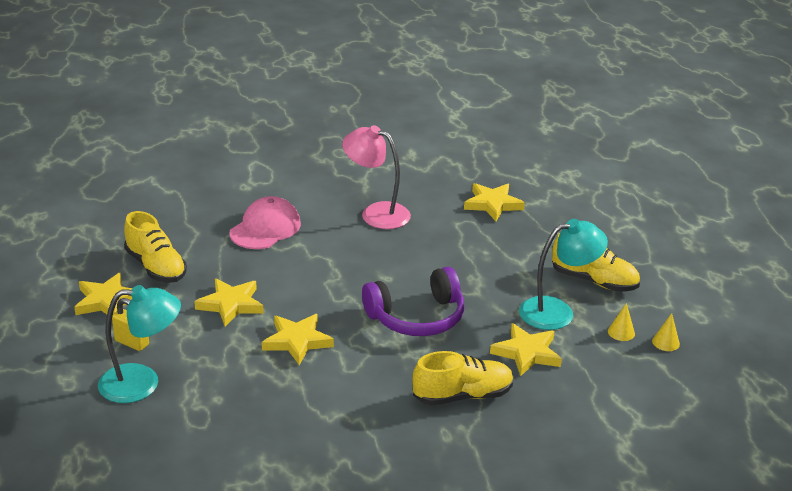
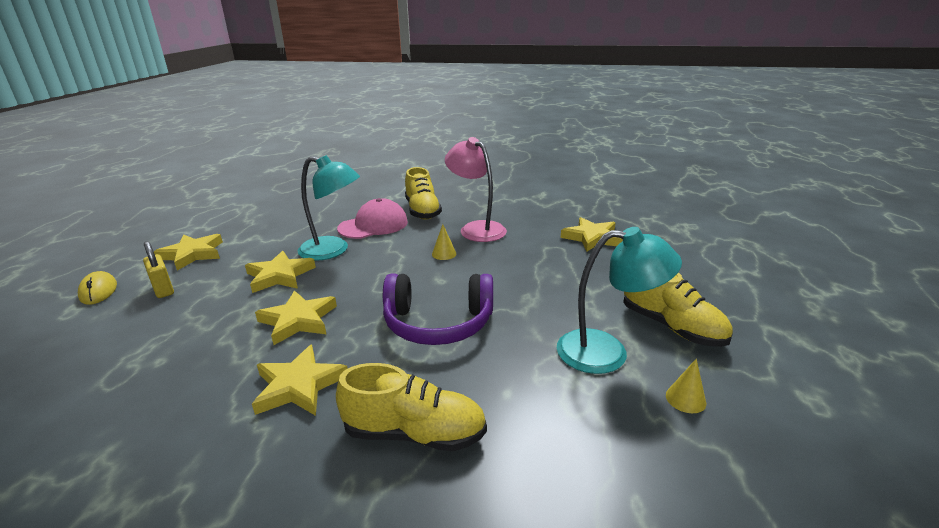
camera: 25 degrees right, 5 degrees down
turquoise lamp [98,285,181,403] -> turquoise lamp moved to [298,155,360,261]
yellow shoe [124,211,187,283] -> yellow shoe moved to [405,167,442,220]
yellow star [490,323,562,376] -> yellow star moved to [252,344,348,416]
yellow cone [652,313,680,351] -> yellow cone moved to [432,224,456,260]
none -> yellow mouse [78,271,117,305]

